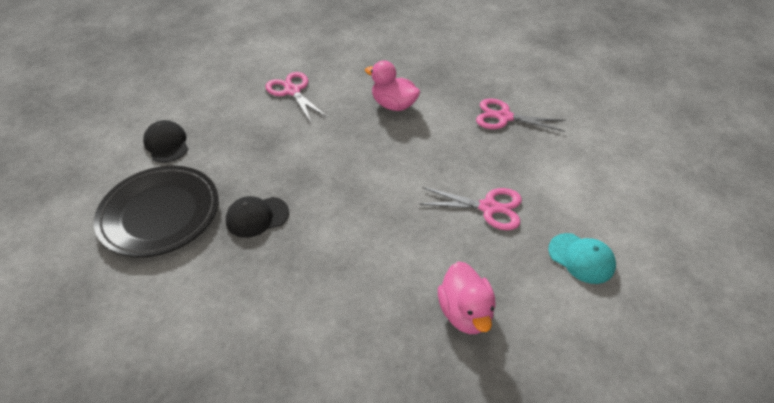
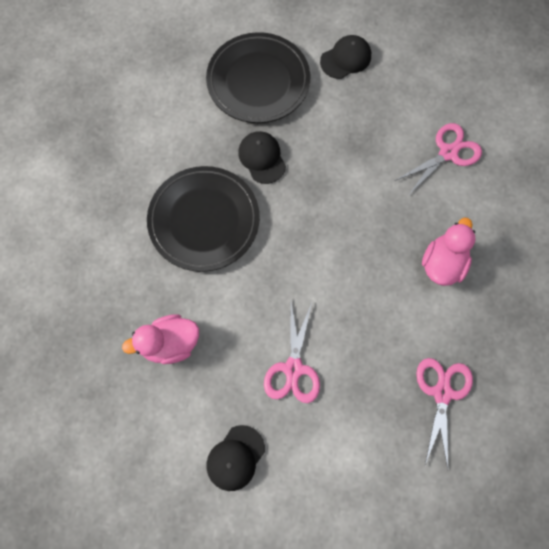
camera: 85 degrees right, 25 degrees up
turquoise cap [548,233,616,284] -> black cap [207,425,265,491]
none -> black plate [147,166,260,272]

